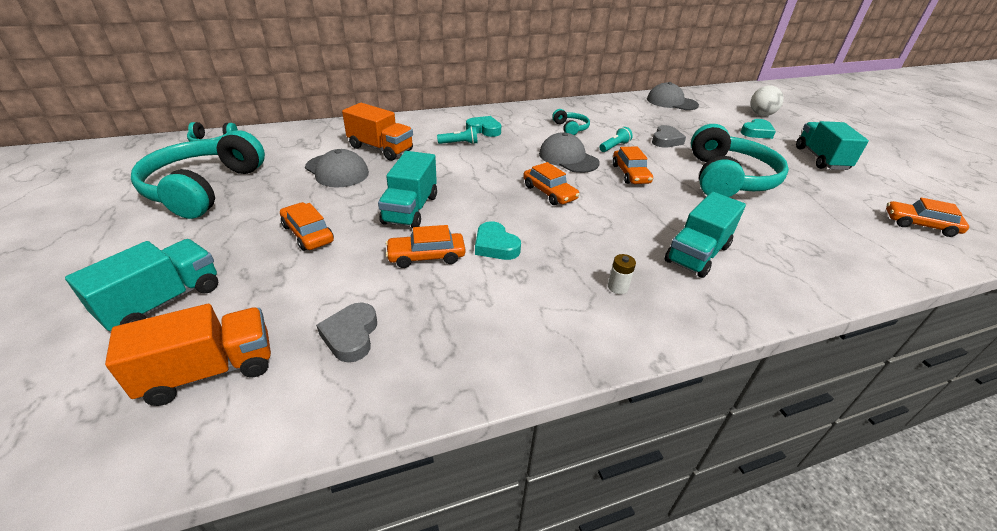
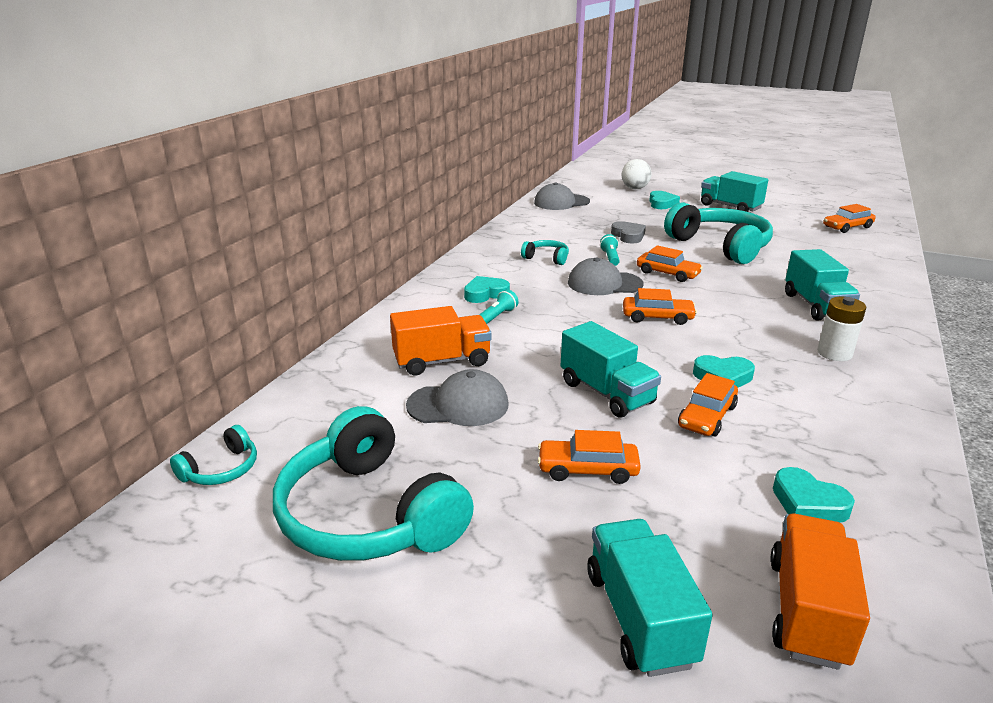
camera: 45 degrees left, 10 degrees down
grey heart [316,303,377,363] -> turquoise heart [773,467,855,523]
white battery [608,254,636,294] -> white battery [817,297,866,361], size x1.66

